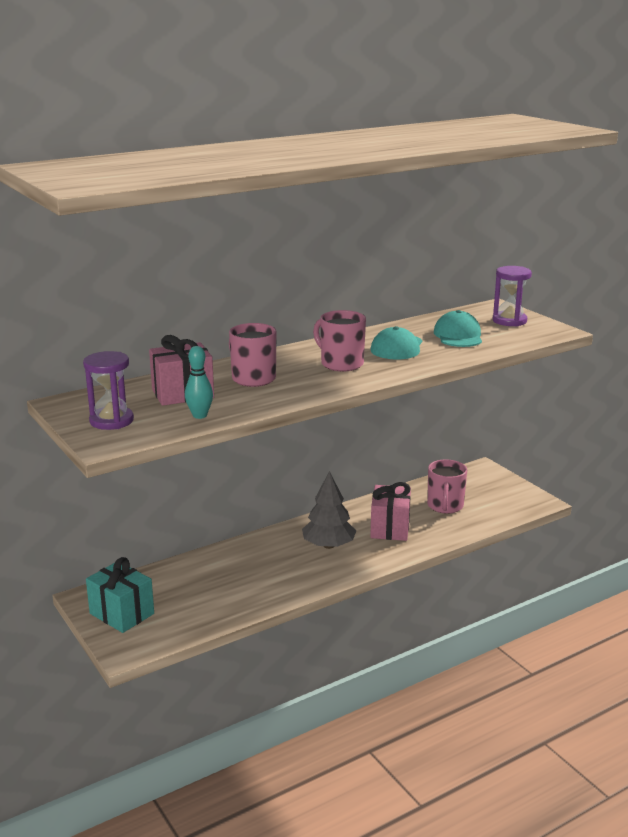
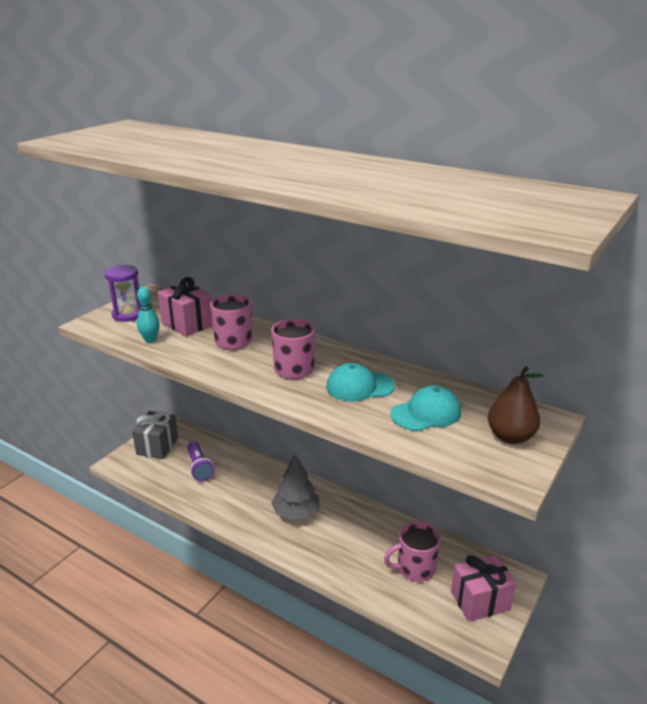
camera: 65 degrees right, 5 degrees up
turquoise gift [86,557,154,633] -> grey gift [132,411,178,459]
pink gift [370,482,411,541] -> pink gift moved to [451,554,516,622]
purple hourglass [493,266,532,326] -> brown pear [488,366,544,444]
none -> purple flashlight [187,441,214,482]

